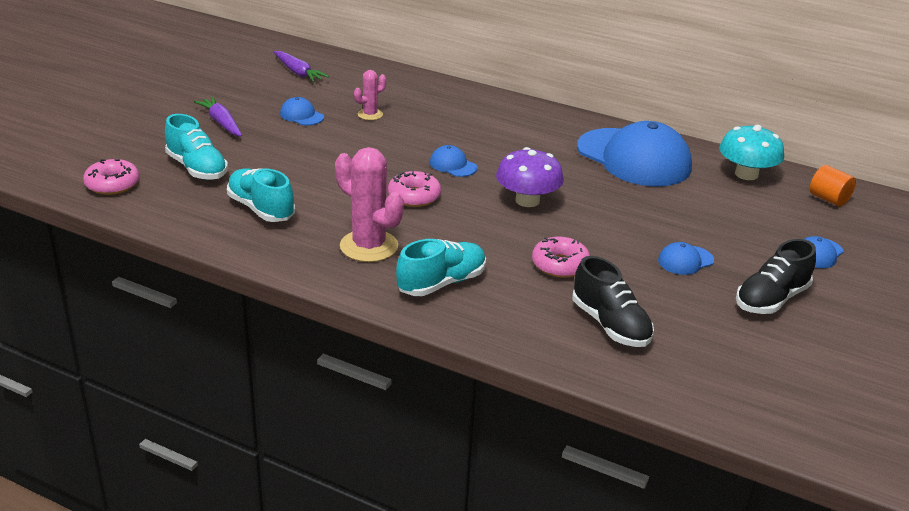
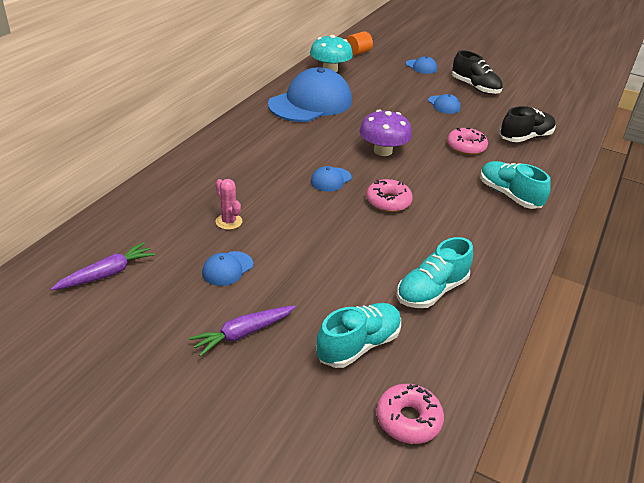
camera: 90 degrees left, 5 degrees up
pink cactus [335,147,404,262] -> none

